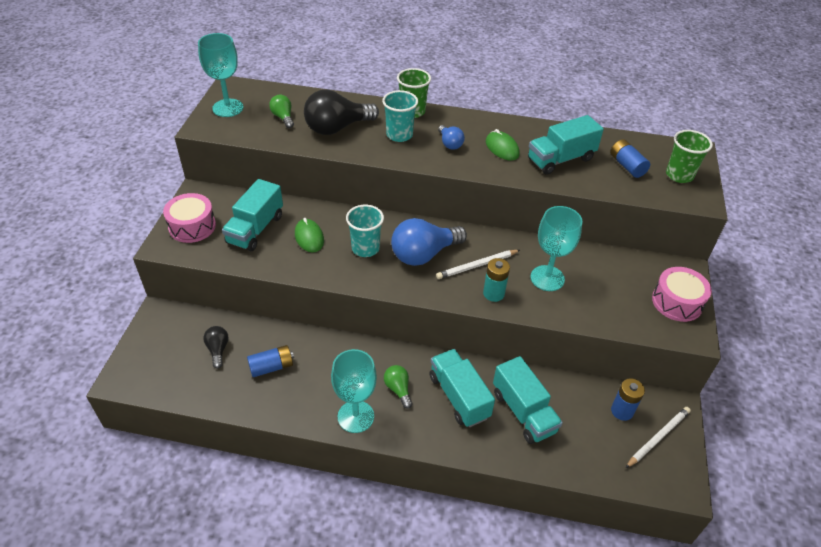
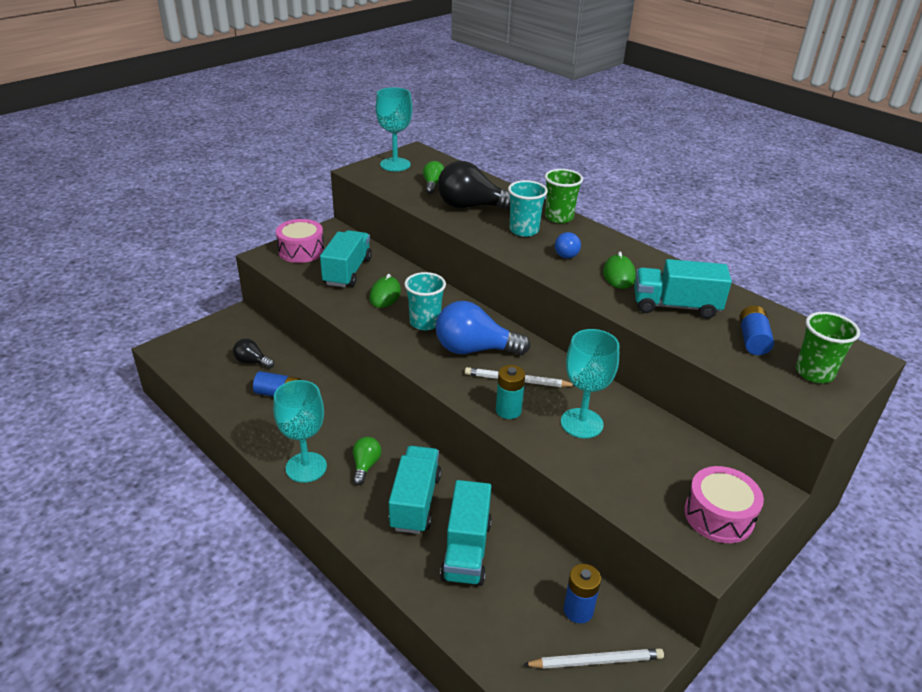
camera: 35 degrees right, 10 degrees down
black light bulb [203,326,229,369] -> black light bulb turned 90 degrees counterclockwise [233,338,274,368]
turquoise truck [222,179,283,251] -> turquoise truck turned 135 degrees clockwise [320,230,372,287]

